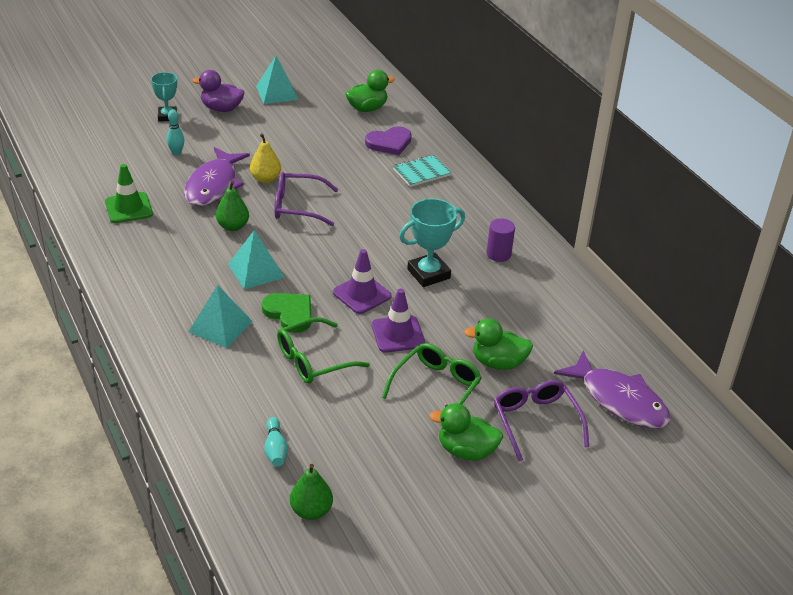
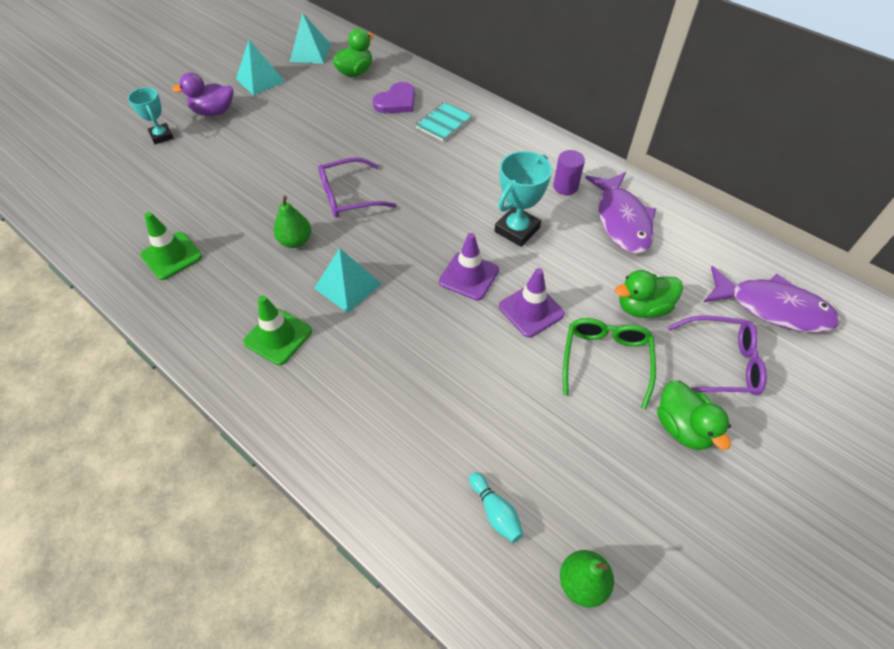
camera: 20 degrees left, 15 degrees up
turquoise bowling pin [167,109,184,156] -> none
purple fish [184,147,250,206] -> purple fish moved to [585,172,656,254]
turquoise pyramid [189,285,253,348] -> turquoise pyramid moved to [290,12,331,64]
yellow pear [250,133,281,183] -> none
green heart [262,293,312,333] -> none
green glasses [277,317,370,384] -> none
green duck [429,403,503,461] -> green duck turned 105 degrees counterclockwise [657,380,731,450]
purple glasses [494,380,589,461] -> purple glasses turned 135 degrees clockwise [668,316,767,395]
none -> green traffic cone [243,295,312,365]

